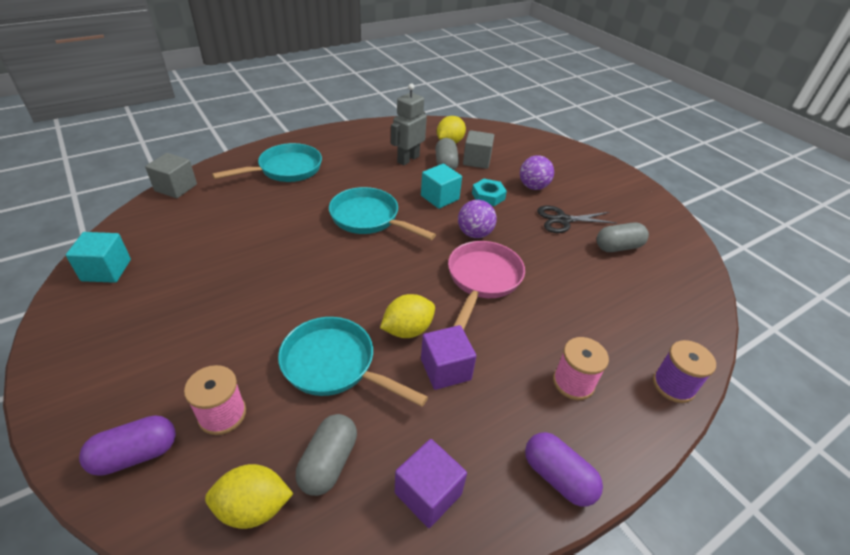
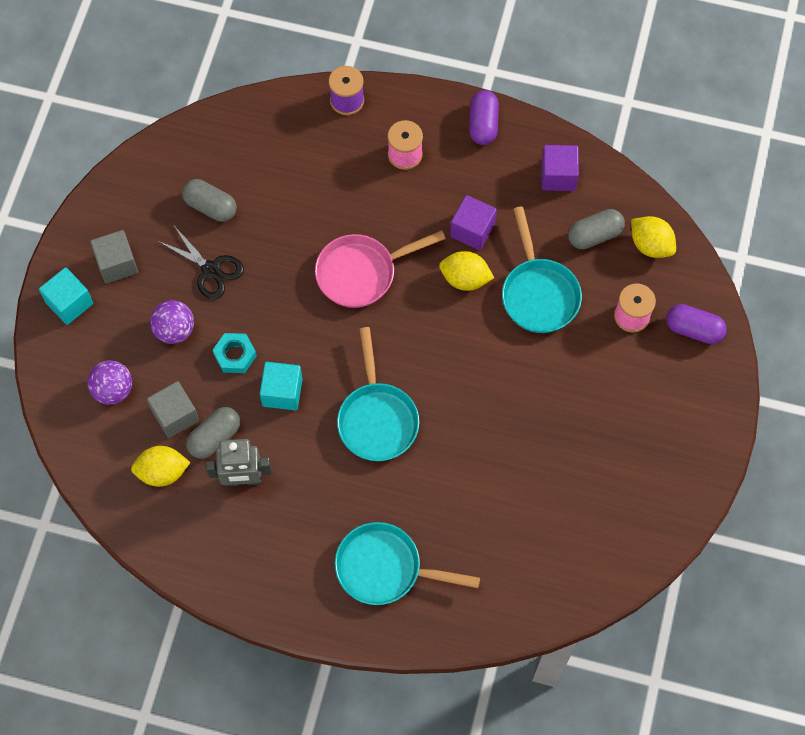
camera: 130 degrees left, 25 degrees up
turquoise cube [66,232,131,283] -> turquoise cube moved to [39,267,93,325]
grey cube [145,153,197,198] -> grey cube moved to [90,230,138,283]
purple ball [458,200,497,238] -> purple ball moved to [87,360,132,405]

